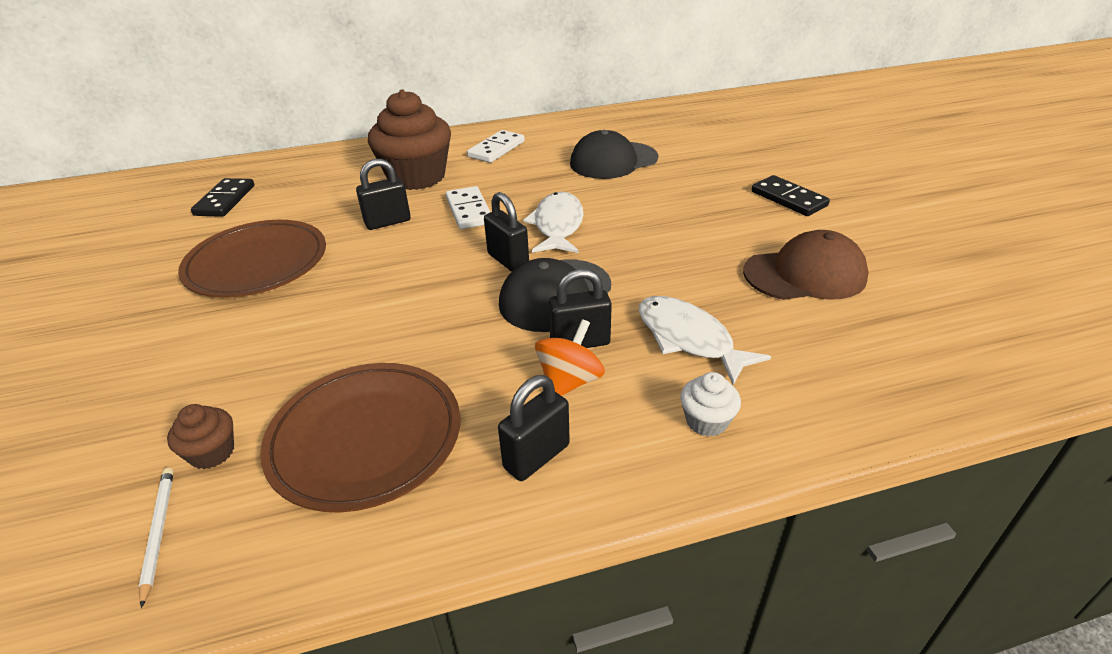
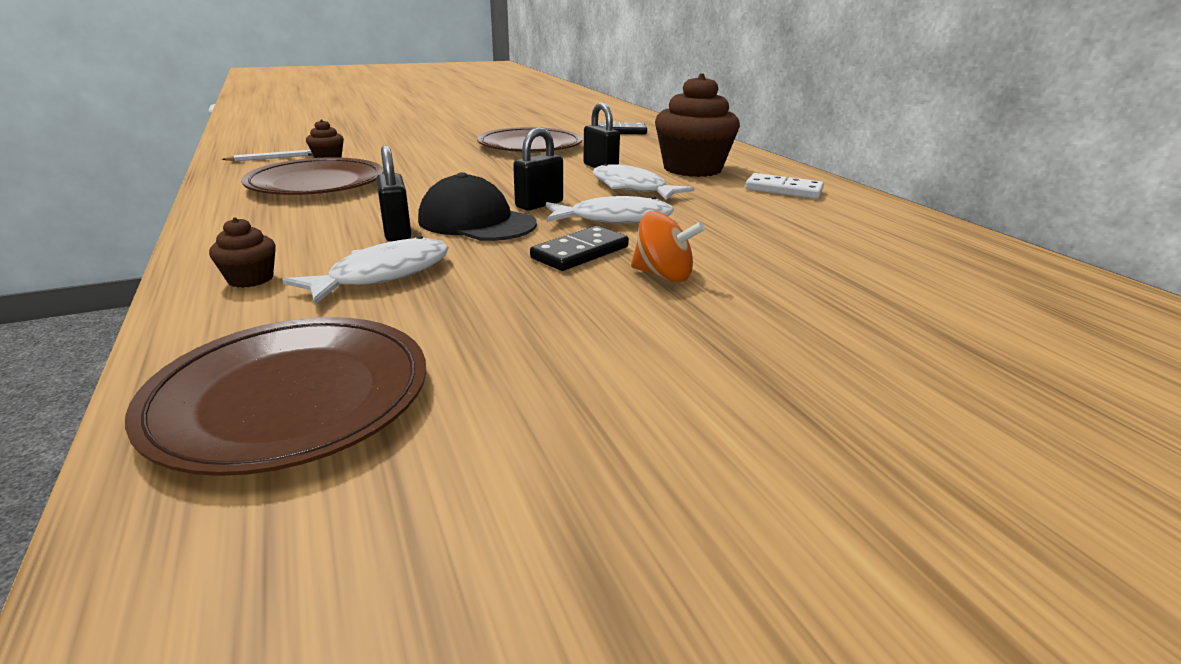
camera: 80 degrees right, 10 degrees down
white domino [446,186,490,229] -> white fish [593,164,694,200]
black padlock [498,375,570,481] -> none
orange spinning top [535,319,605,396] -> orange spinning top moved to [631,211,705,282]
black cap [570,130,658,179] -> none
white cupcake [680,372,741,437] -> brown cupcake [209,217,276,288]
brown cap [743,230,868,300] -> none
black domino [752,175,830,216] -> black domino moved to [530,226,629,271]
none -> brown plate [125,317,426,476]

